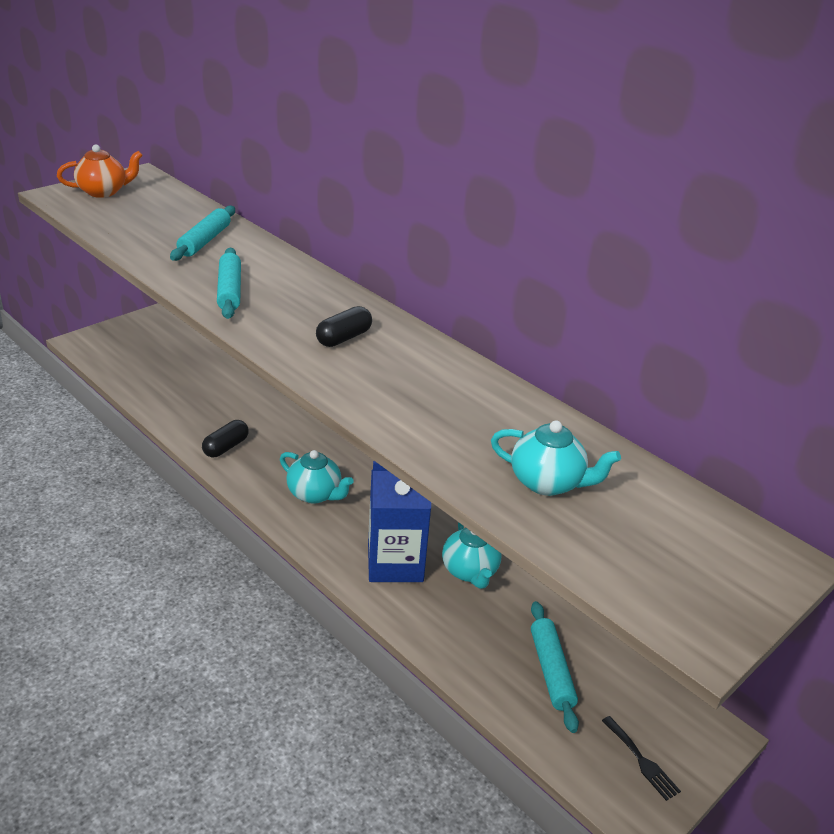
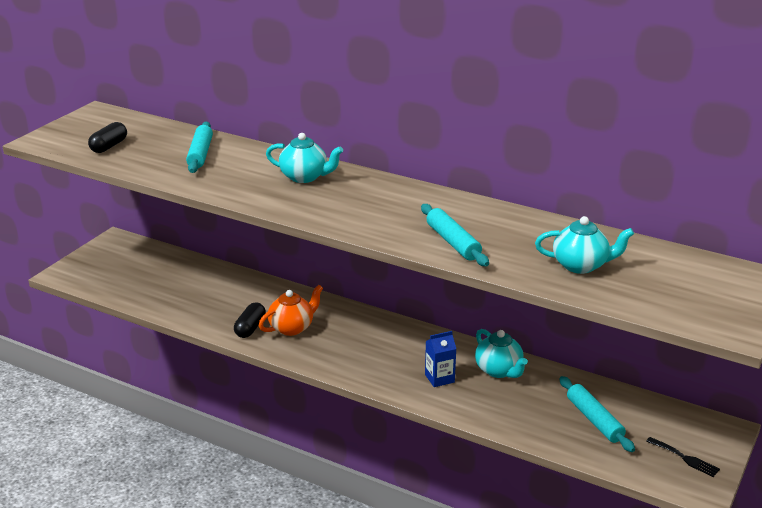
camera: 15 degrees left, 5 degrees down
orange teapot [57,144,143,198] -> orange teapot moved to [259,285,323,336]
turquoise rolling pin [217,248,241,319] -> turquoise rolling pin moved to [421,204,489,266]
turquoise teapot [280,450,354,504] -> turquoise teapot moved to [266,133,343,183]
black capsule [316,306,372,347] -> black capsule moved to [88,122,127,153]
blue carton [368,461,431,582] -> blue carton [425,331,456,387], size x0.52

